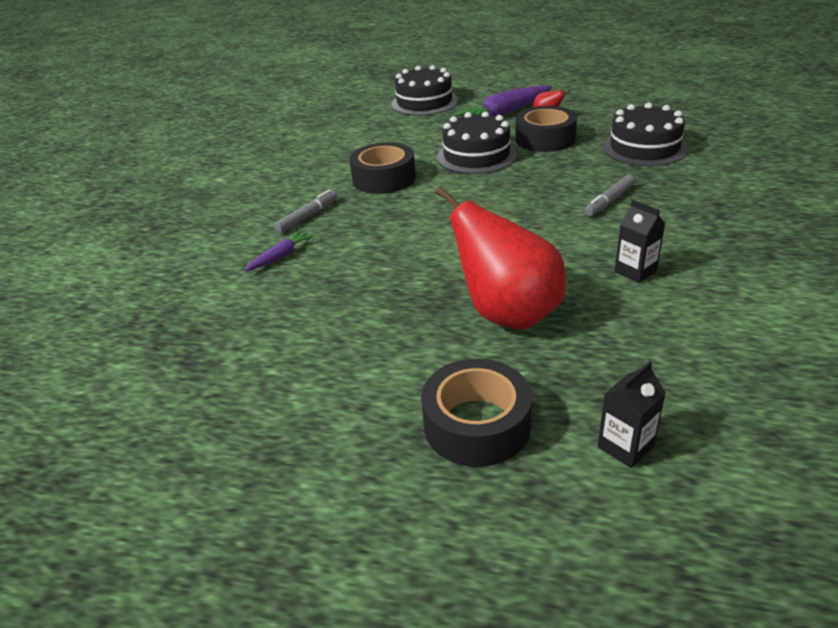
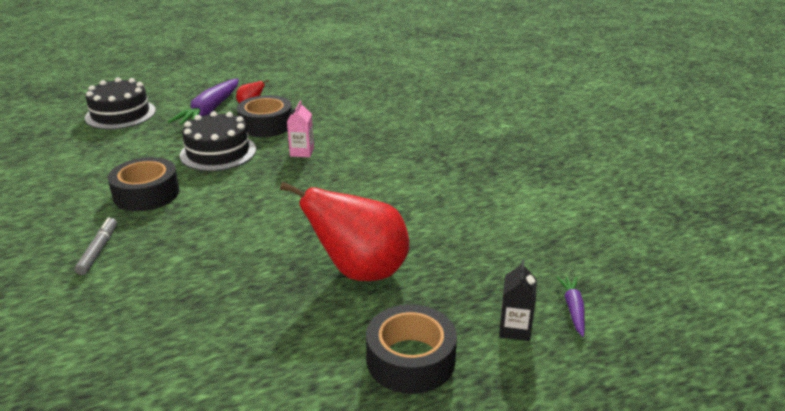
camera: 40 degrees left, 5 degrees down
purple carrot [244,230,314,272] -> purple carrot moved to [557,276,585,337]
grey marker [584,175,635,216] -> none
black cake [603,103,688,166] -> none
black carton [615,200,665,283] -> none
none -> pink carton [287,100,314,157]

